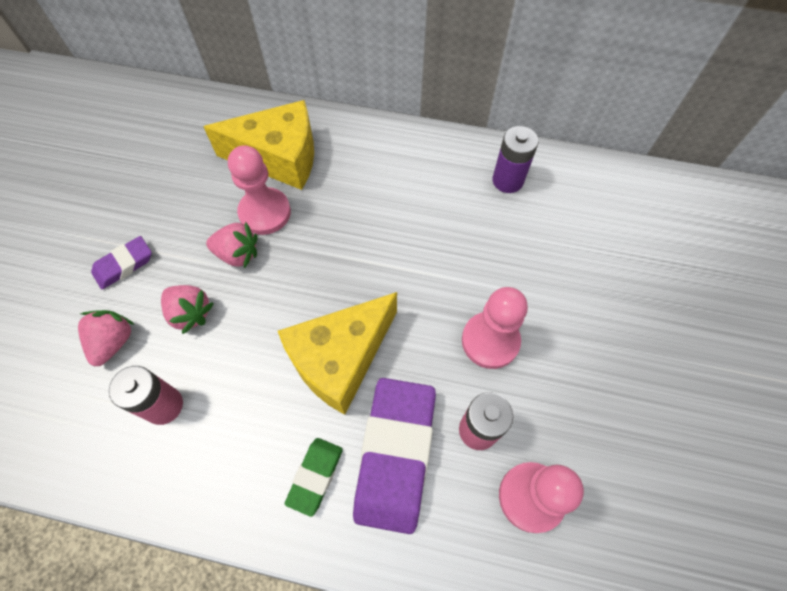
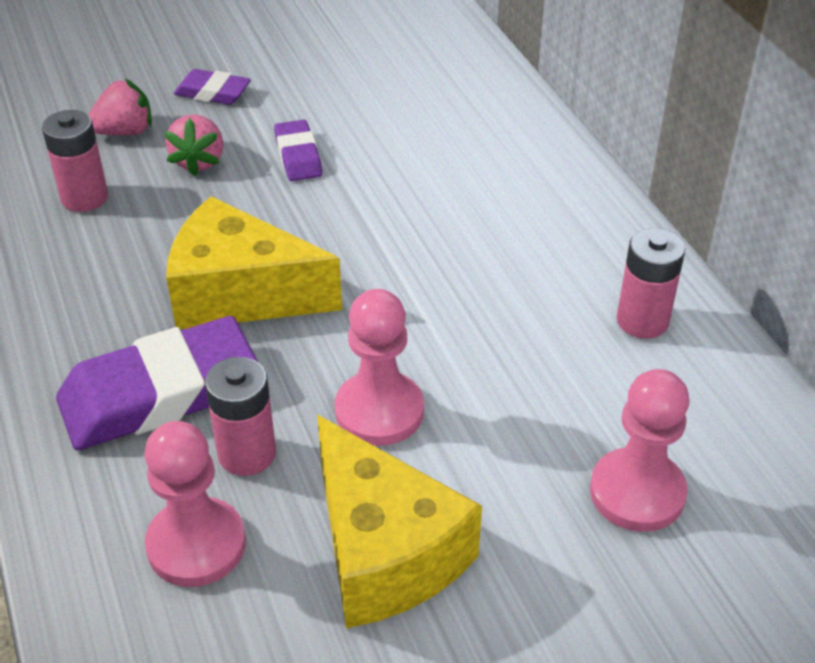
camera: 55 degrees right, 20 degrees down
yellow cheese [203,100,314,190] -> yellow cheese moved to [317,415,482,628]
pink strawberry [206,222,257,268] -> purple eraser [274,120,322,181]
pink pawn [228,145,291,235] -> pink pawn moved to [590,369,689,532]
green eraser [285,438,343,517] -> none
purple battery [492,126,539,193] -> pink battery [617,228,685,339]

